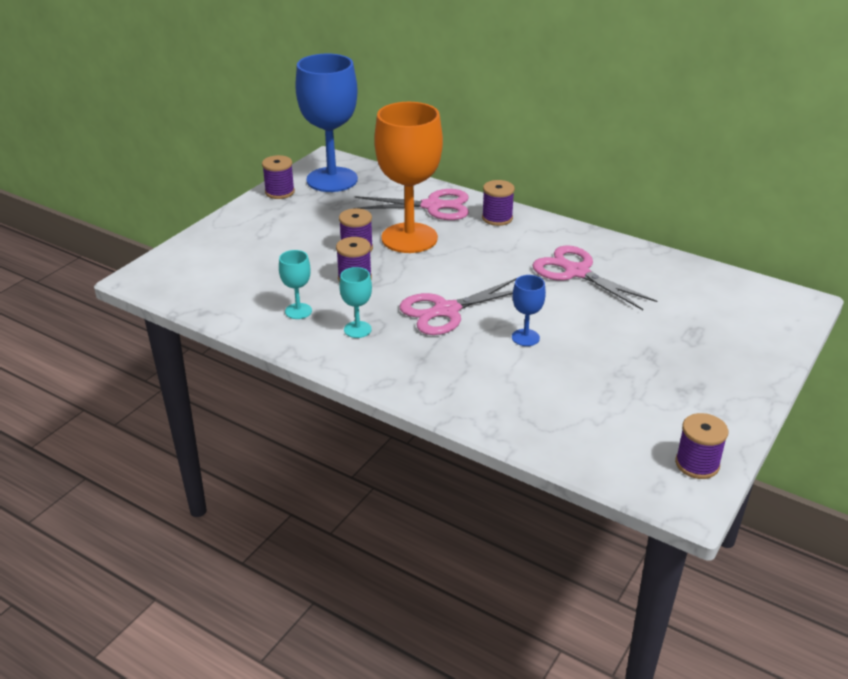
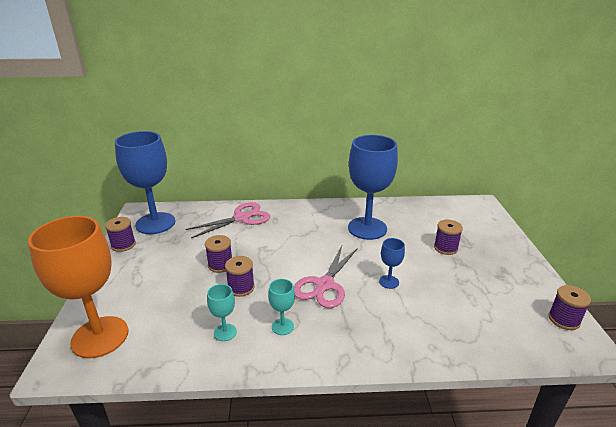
camera: 35 degrees left, 5 degrees down
orange goblet [374,102,443,253] -> orange goblet moved to [28,216,128,358]
purple spool [482,180,515,226] -> purple spool moved to [434,220,463,255]
pink scissors [533,245,657,310] -> blue goblet [348,135,398,240]

